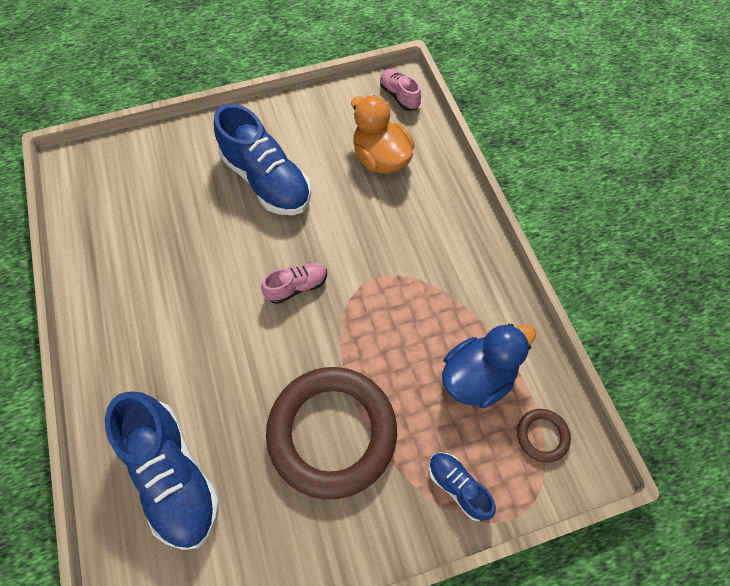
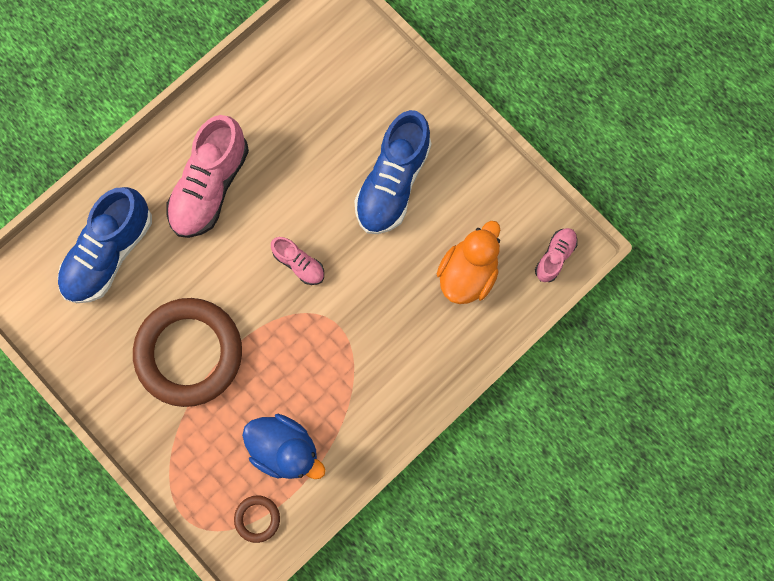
camera: 65 degrees right, 15 degrees up
blue shoe [429,452,496,521] -> none
none -> pink shoe [166,115,249,238]

